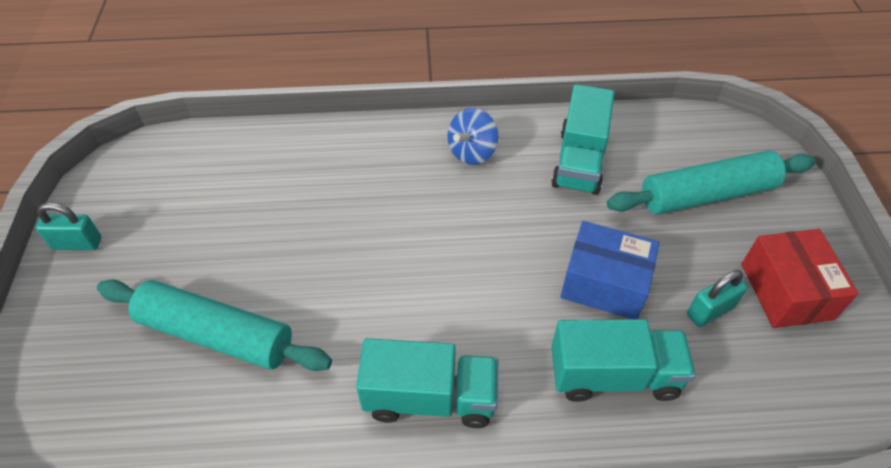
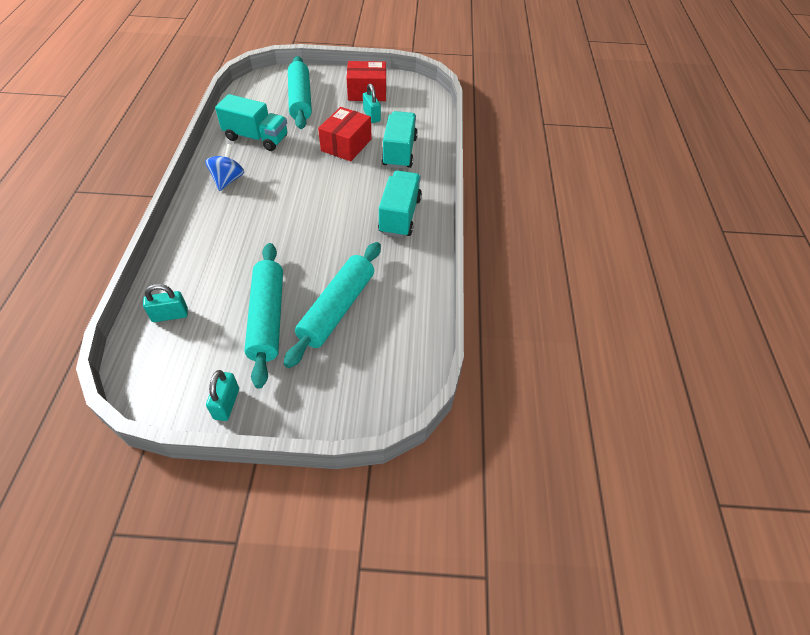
camera: 85 degrees left, 0 degrees up
blue spinning top [447,108,498,165] -> blue spinning top turned 120 degrees counterclockwise [205,144,244,191]
blue box [560,221,660,319] -> red box [318,107,372,161]
none -> turquoise padlock [143,284,188,322]
none -> turquoise rolling pin [244,243,283,389]

